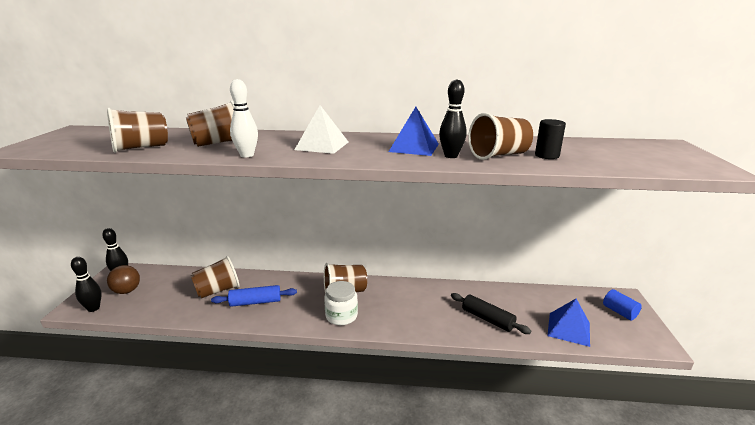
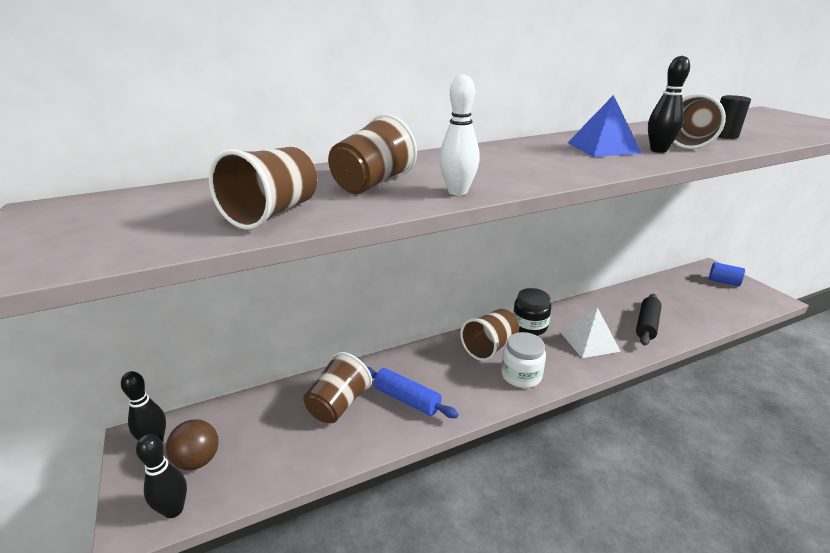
camera: 30 degrees left, 5 degrees up
blue rolling pin [211,285,297,307] -> blue rolling pin turned 75 degrees clockwise [367,367,459,418]
white pyramid [294,105,348,154] -> white pyramid moved to [561,307,621,358]
black rolling pin [451,293,531,334] -> black rolling pin turned 75 degrees counterclockwise [636,294,662,346]
blue pyramid [547,299,590,347] -> none
none -> black jar [513,288,551,336]

